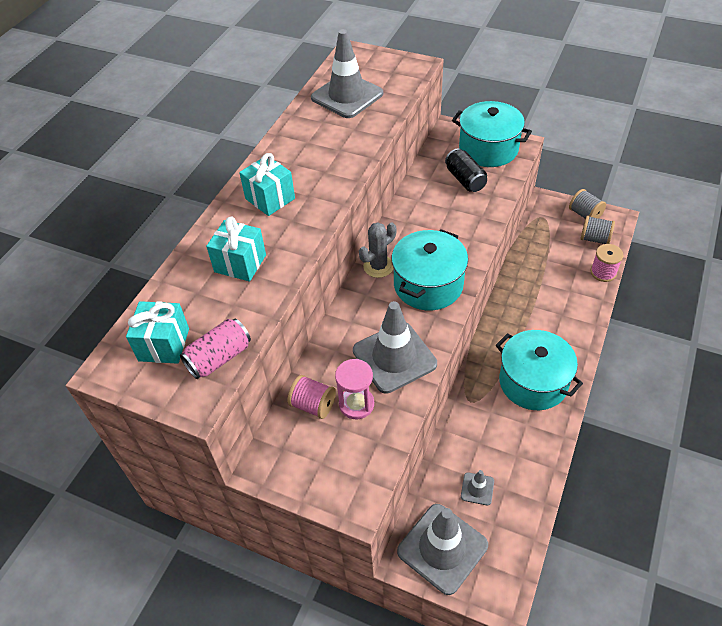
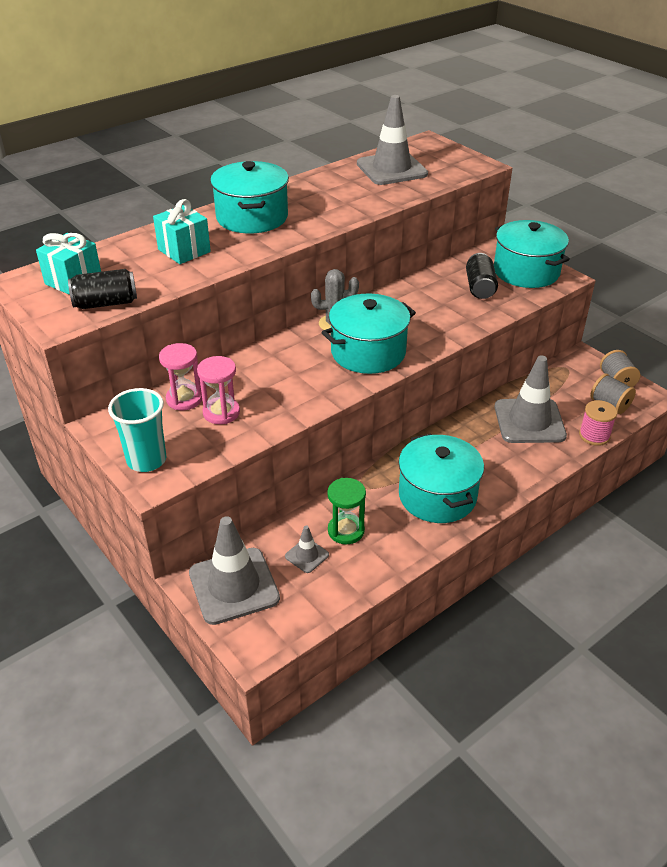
camera: 25 degrees right, 10 degrees down
pink can [180,319,251,379] -> black can [68,269,137,309]
turquoise gift [239,153,295,216] -> turquoise pot [210,161,289,234]
pink spool [288,375,336,419] -> pink hourglass [159,343,202,410]
grey traffic cone [353,301,437,394] -> grey traffic cone moved to [494,355,567,443]
none -> turquoise cup [108,388,166,472]
none -> green hourglass [327,478,366,544]

